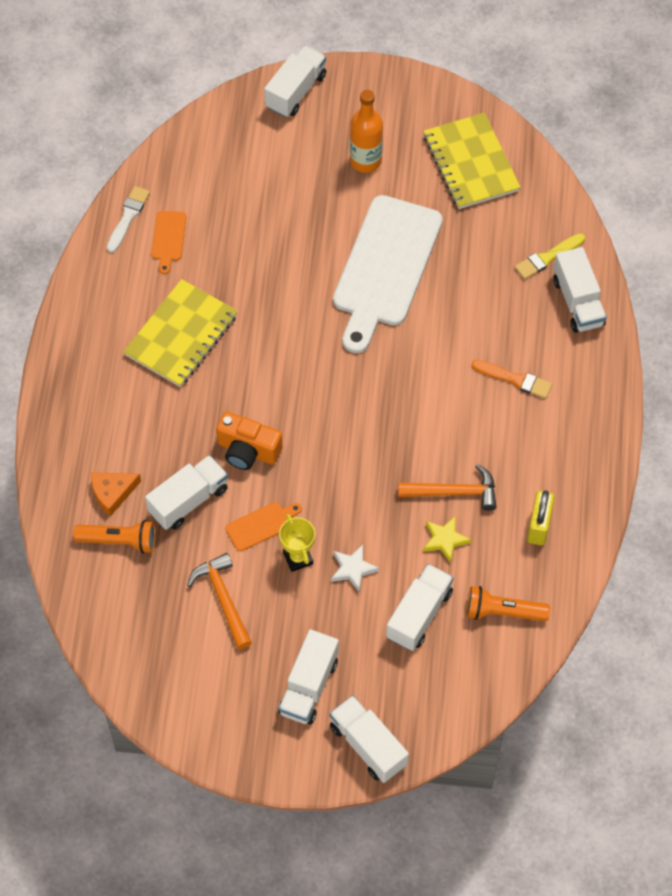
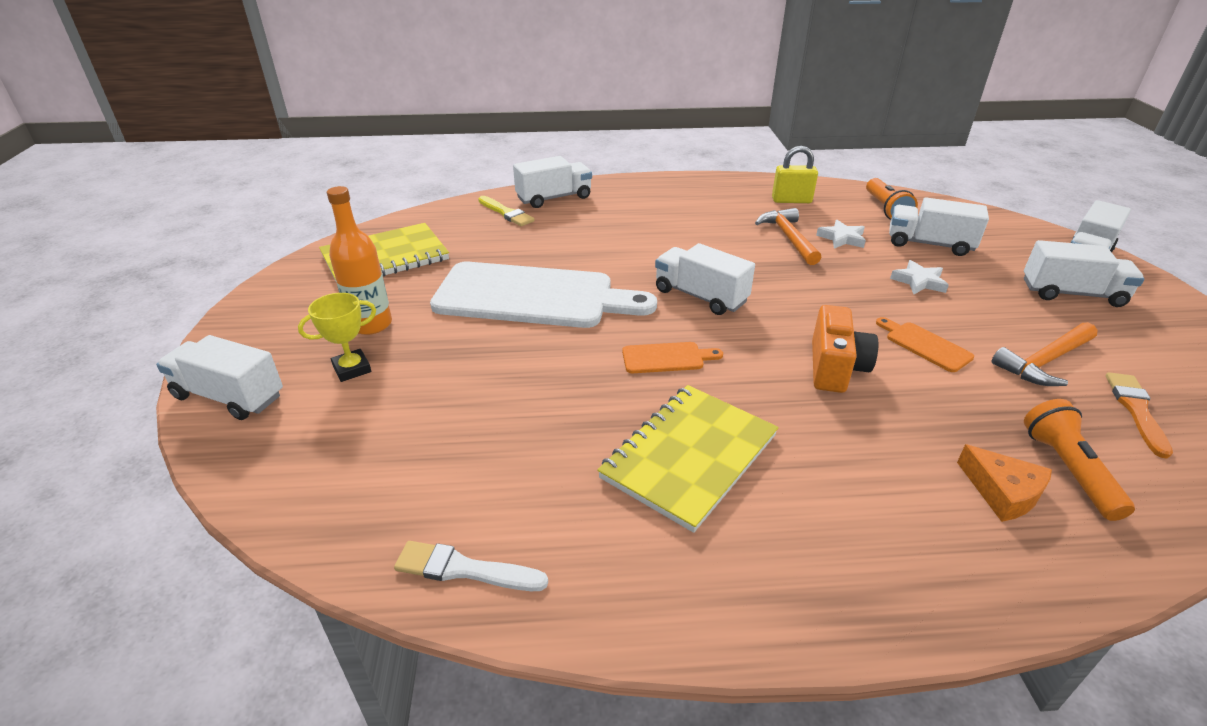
camera: 100 degrees left, 25 degrees down
yellow notebook [123,279,238,387] -> yellow notebook turned 75 degrees counterclockwise [597,385,779,533]
white truck [145,455,228,530] -> white truck moved to [655,243,755,315]
orange cutting board [151,211,187,274] -> orange cutting board moved to [622,342,723,373]
yellow trophy [279,514,315,572] -> yellow trophy moved to [298,293,376,382]
yellow star [423,516,471,563] -> white star [816,220,866,249]
orange brush [472,360,552,399] -> orange brush moved to [1106,372,1173,458]

